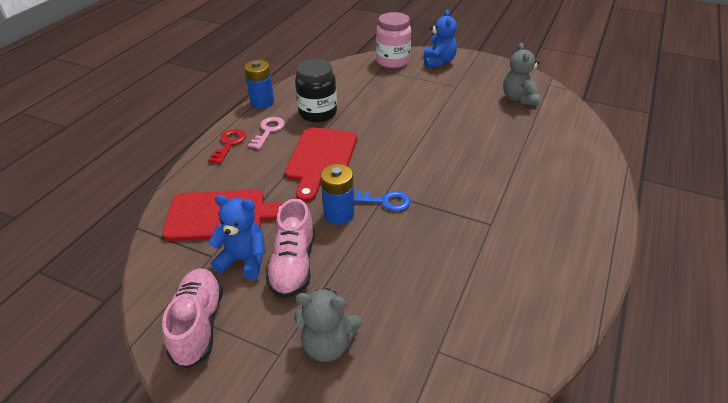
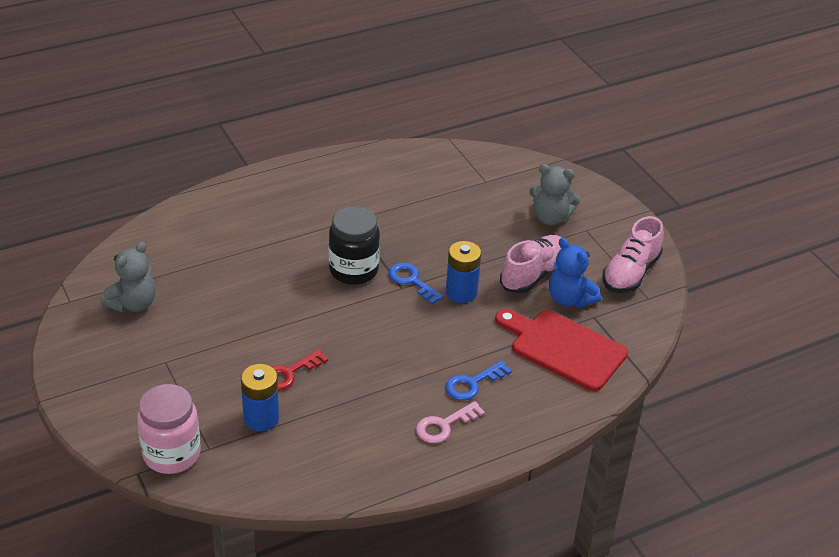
camera: 145 degrees left, 0 degrees up
red key [208,129,246,164] -> red key moved to [271,349,328,390]
blue battery [244,60,274,109] -> blue battery moved to [241,364,279,431]
red cutting board [285,127,357,202] -> none
grey teddy bear [294,288,362,362] -> grey teddy bear turned 150 degrees clockwise [529,164,581,226]
black jar [295,59,337,122] -> black jar moved to [329,206,380,285]
blue teddy bear [424,10,457,68] -> none
none -> blue key [445,361,512,400]

